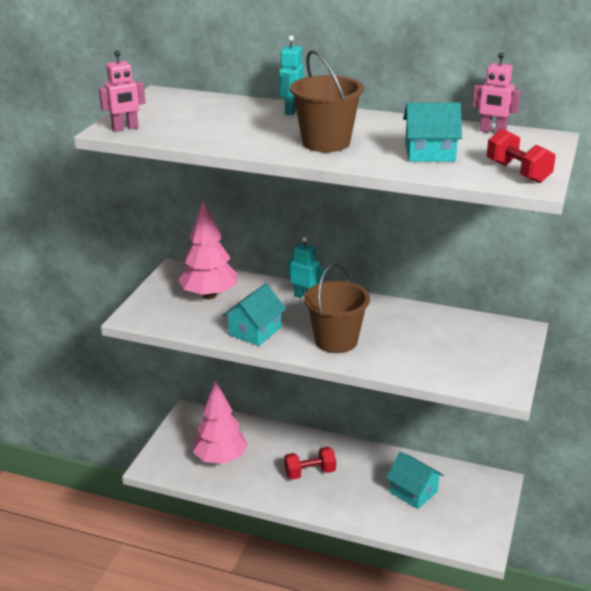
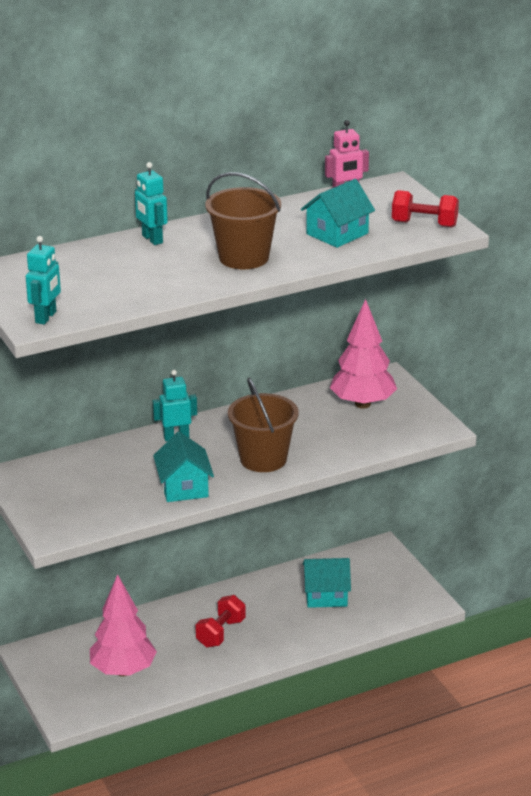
camera: 45 degrees left, 0 degrees up
pink robot [99,50,146,132] -> turquoise robot [26,236,61,325]
pink tree [178,200,237,299] -> pink tree moved to [330,299,397,409]

